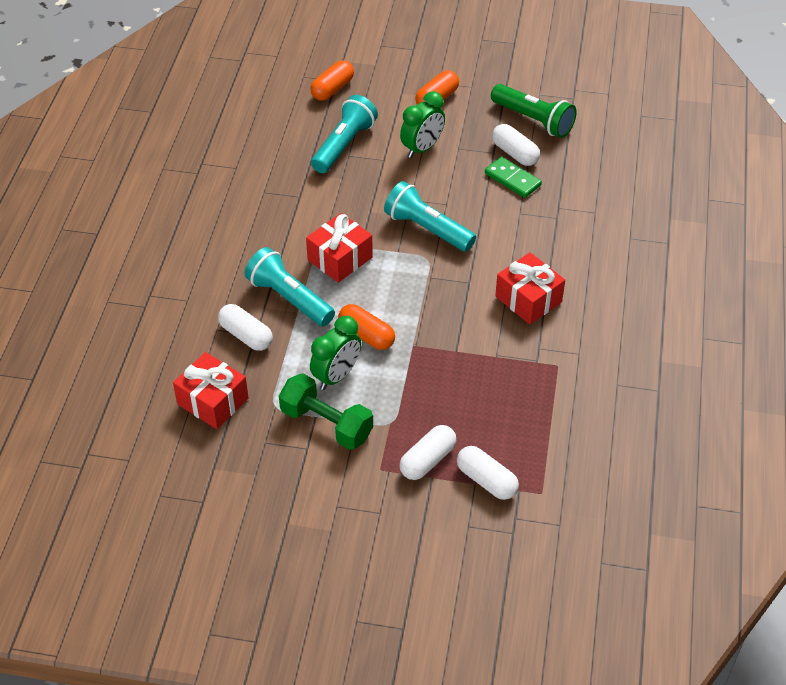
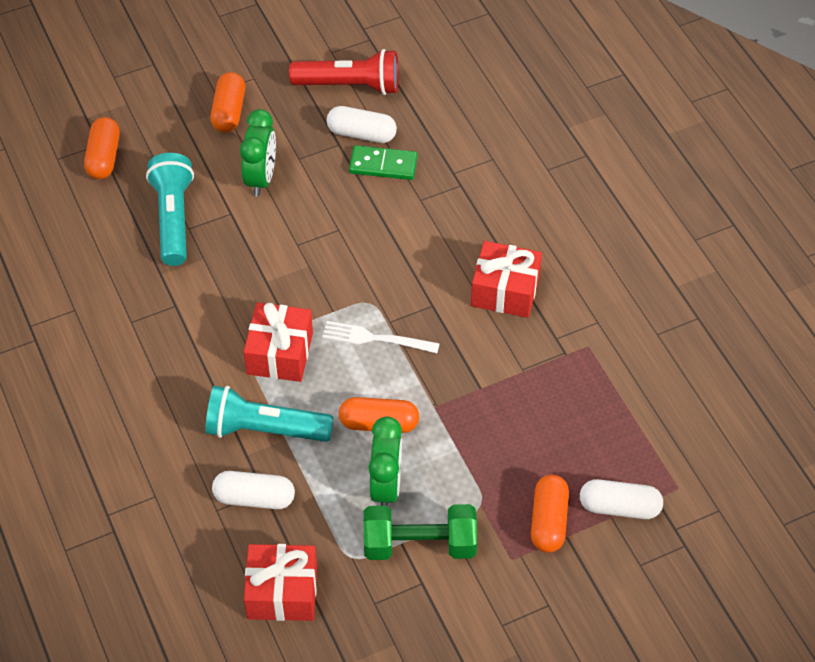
camera: 35 degrees left, 5 degrees up
turquoise flashlight [384,181,476,252] -> none
white capsule [400,425,456,480] -> orange capsule [531,475,569,553]
green flashlight [491,84,577,138] -> red flashlight [289,49,399,95]
none -> white fork [322,321,440,353]

